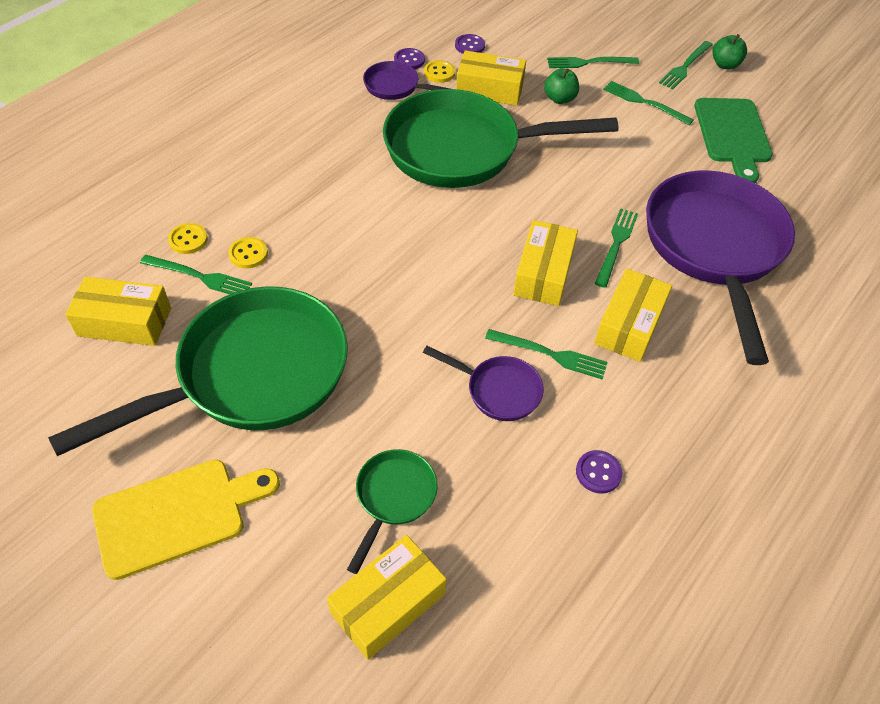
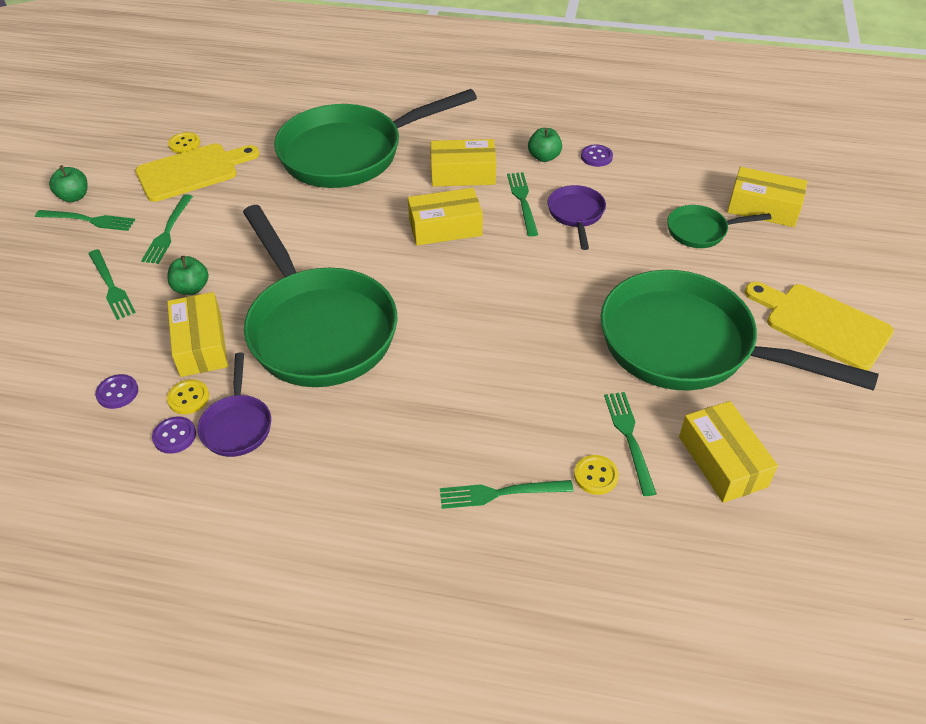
camera: 115 degrees left, 5 degrees down
yellow button [228,237,268,268] -> yellow button moved to [168,132,200,153]
green fork [595,208,638,288] -> green fork moved to [440,480,573,509]
purple pan [646,170,795,365] -> green pan [274,89,477,188]
green cutting board [694,98,773,183] -> yellow cutting board [135,143,259,202]
none -> green apple [528,128,562,162]

